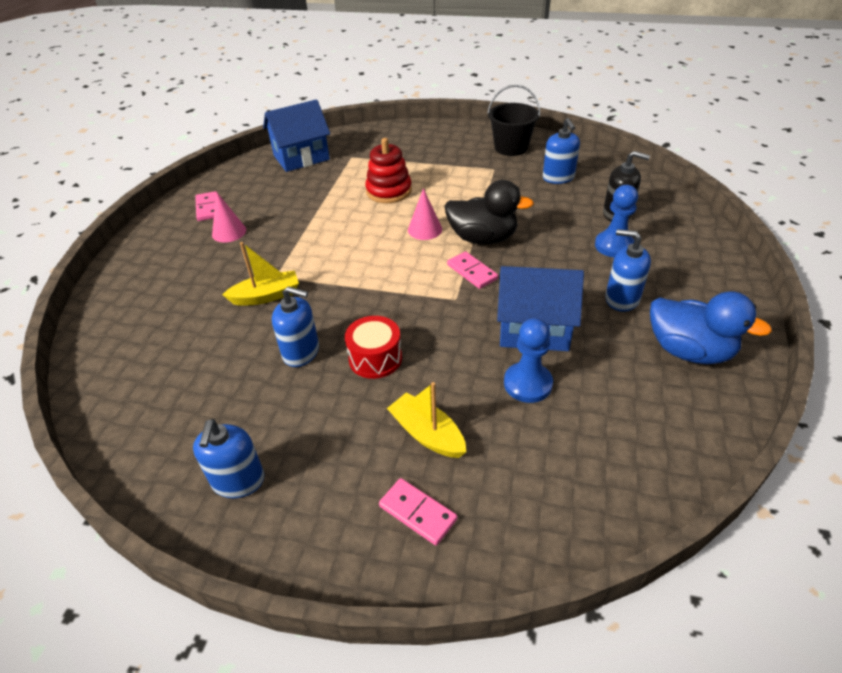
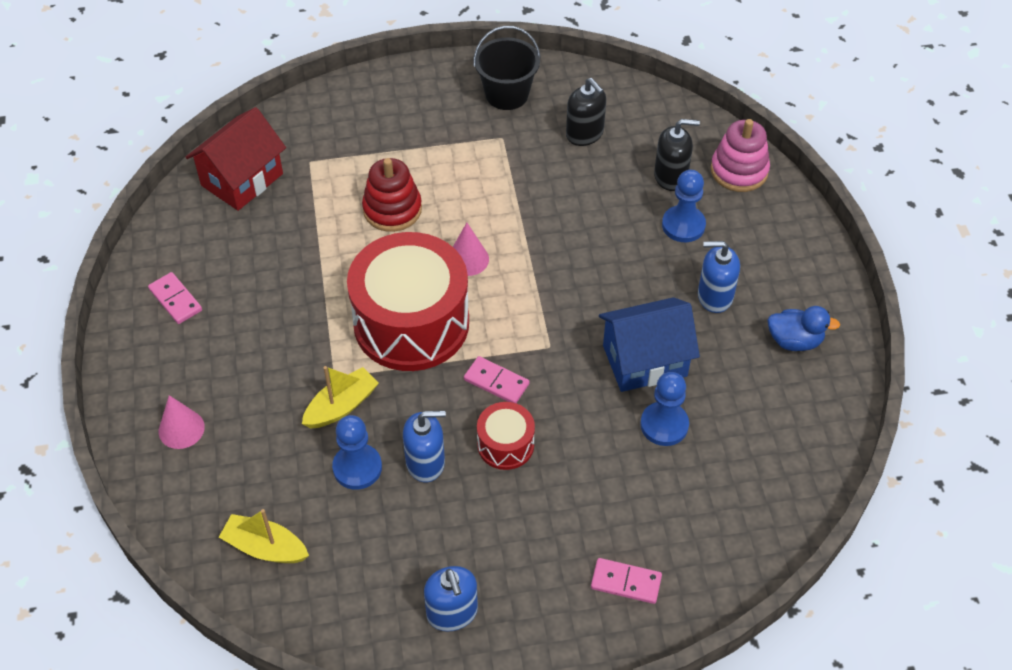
camera: 25 degrees left, 10 degrees up
pink cone [212,192,246,242] -> pink cone moved to [159,395,205,449]
blue house [263,99,330,172] -> red house [185,107,286,211]
yellow boat [387,382,466,458] -> yellow boat moved to [219,509,309,563]
black duck [445,180,534,244] -> none
pink domino [447,251,498,289] -> pink domino moved to [464,356,529,403]
blue soap dispenser [543,118,580,184] -> black soap dispenser [566,78,606,146]
blue duck [650,291,772,364] -> blue duck [768,306,840,351], size x0.66
none -> blue pawn [332,415,382,490]
none -> red drum [347,232,469,371]
none -> pink stacking toy [711,119,770,192]

